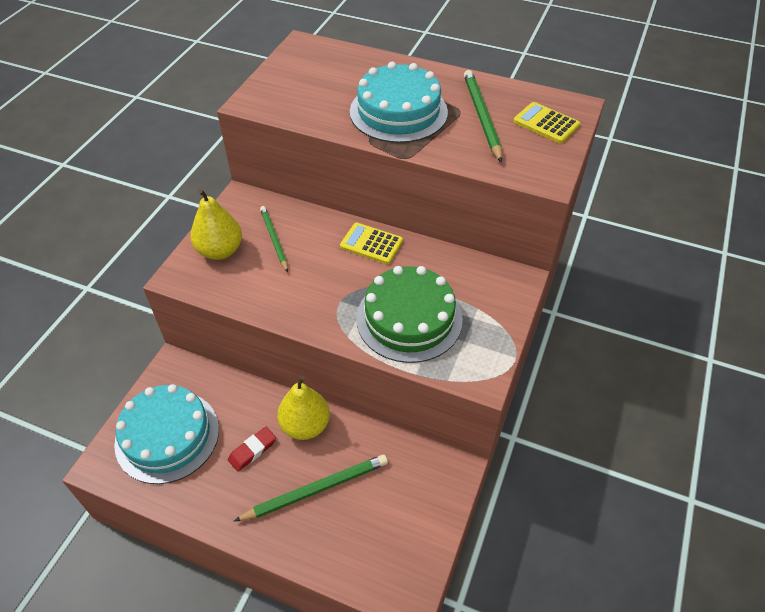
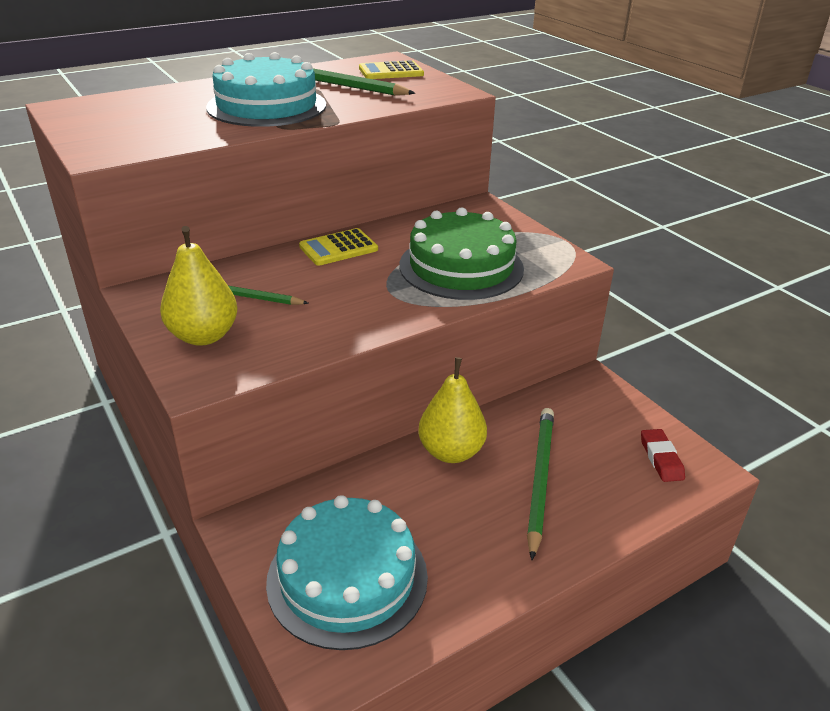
camera: 55 degrees left, 15 degrees down
red eraser [228,427,276,471] -> red eraser moved to [641,429,685,482]

